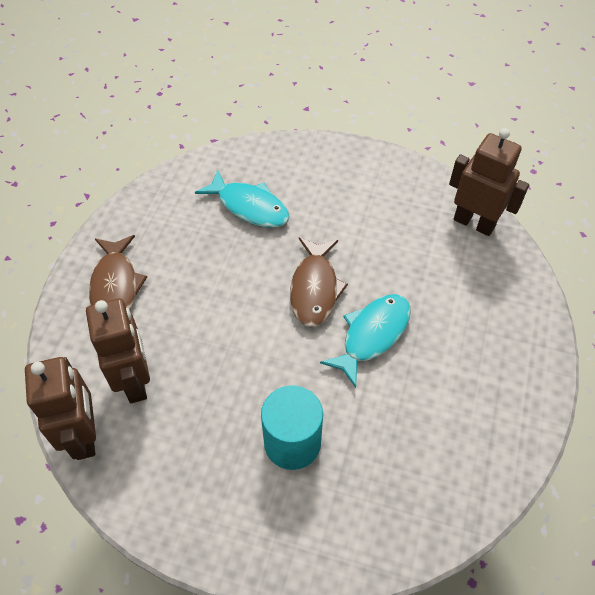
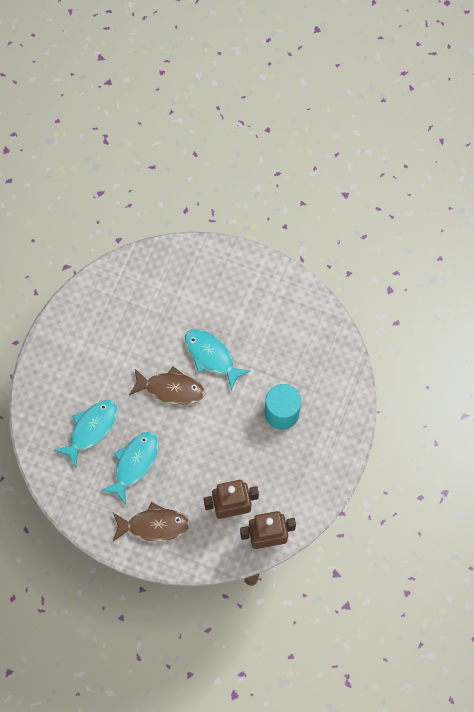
camera: 85 degrees left, 15 degrees up
brown robot [449,128,529,236] -> none
none -> turquoise fish [101,432,159,505]

